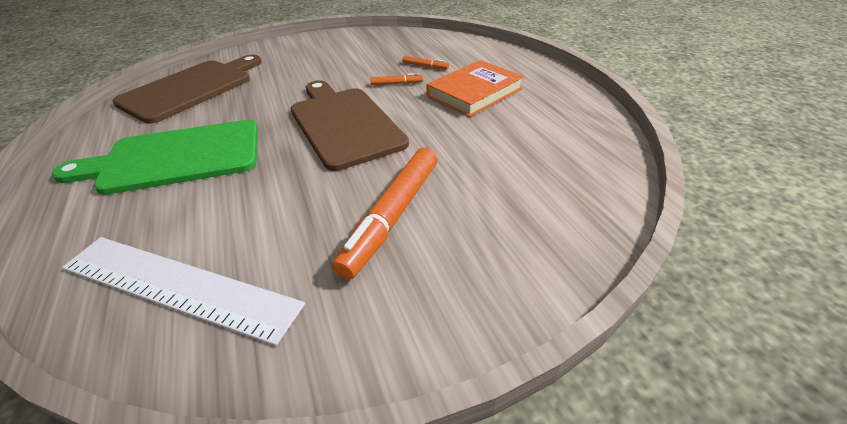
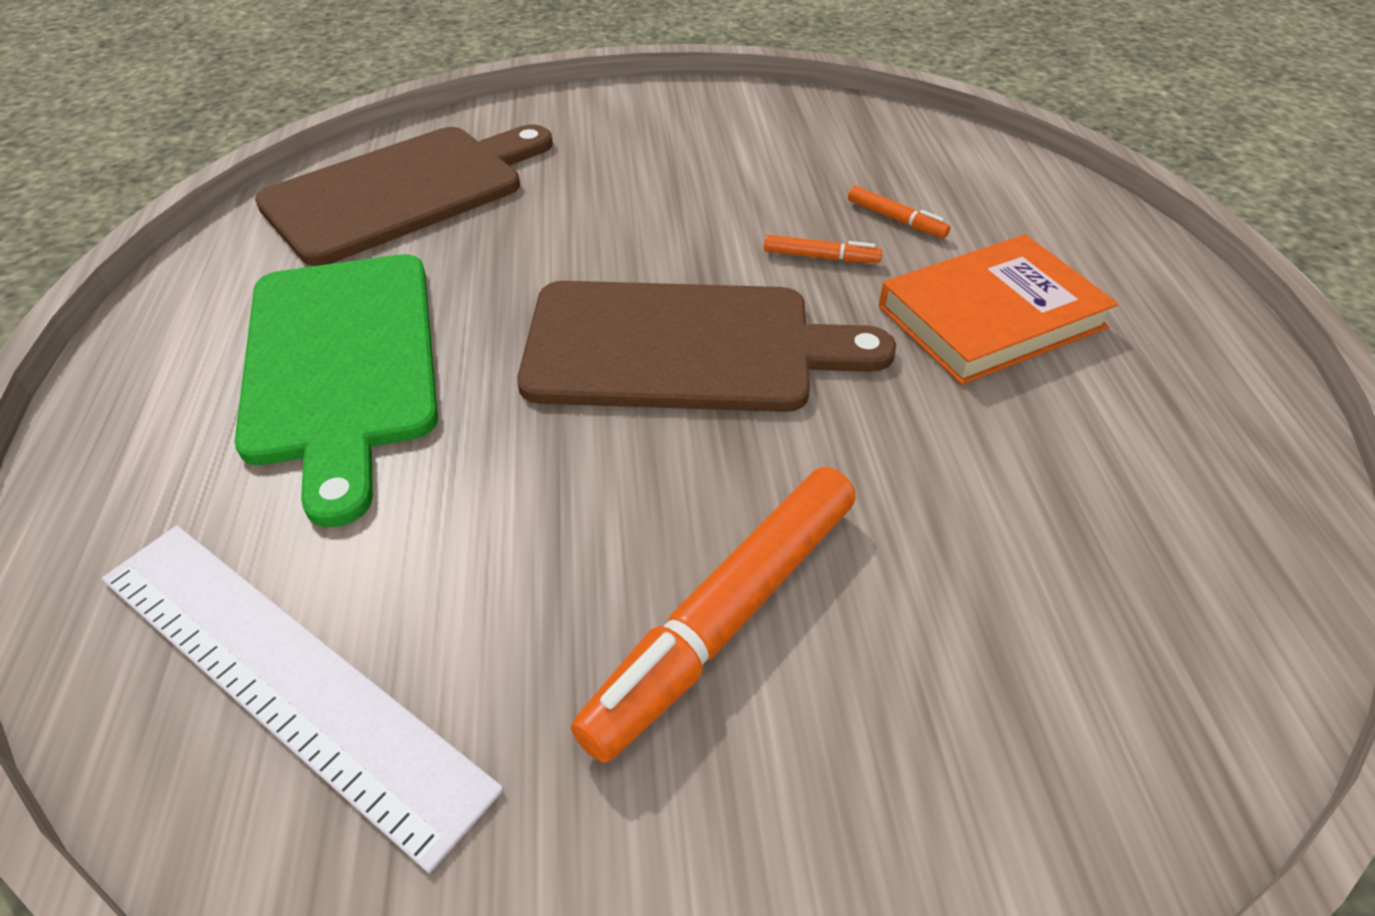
camera: 15 degrees right, 5 degrees up
green cutting board [52,120,258,195] -> green cutting board turned 105 degrees counterclockwise [235,254,438,527]
brown cutting board [291,80,409,171] -> brown cutting board turned 105 degrees clockwise [517,281,896,412]

